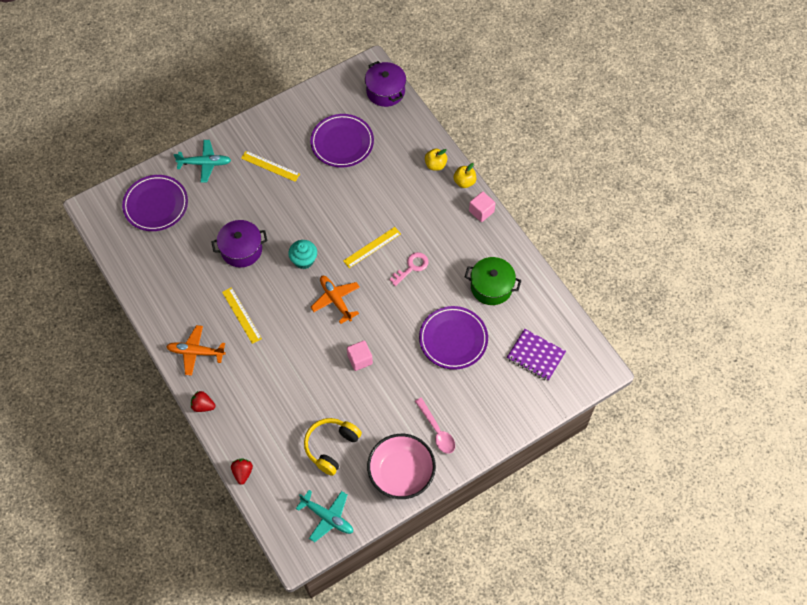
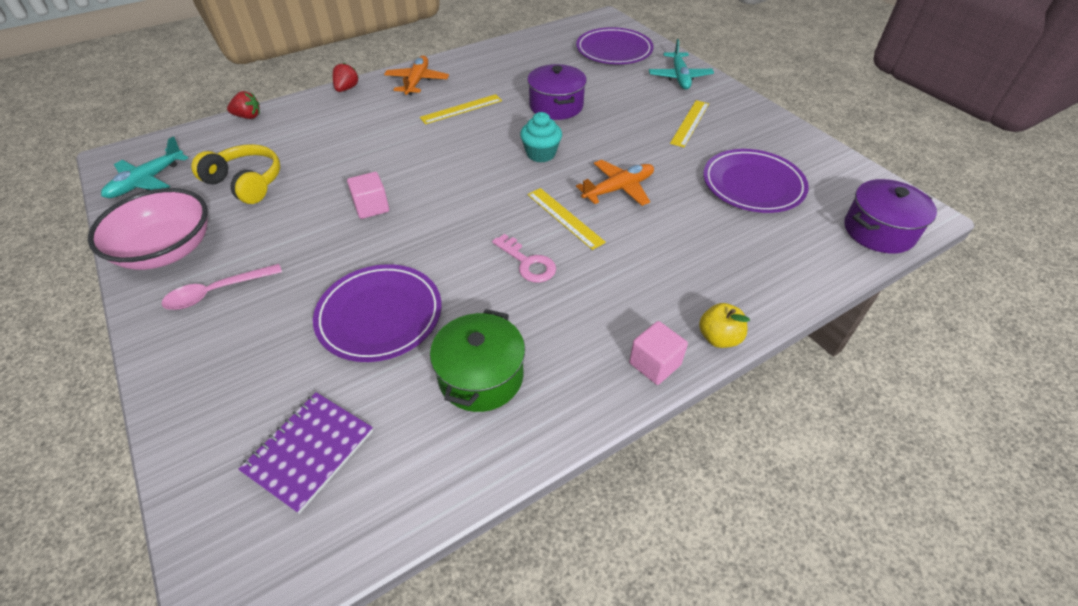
camera: 90 degrees right, 15 degrees down
orange plane [311,276,360,324] -> orange plane moved to [576,160,654,206]
yellow apple [425,148,447,171] -> none

